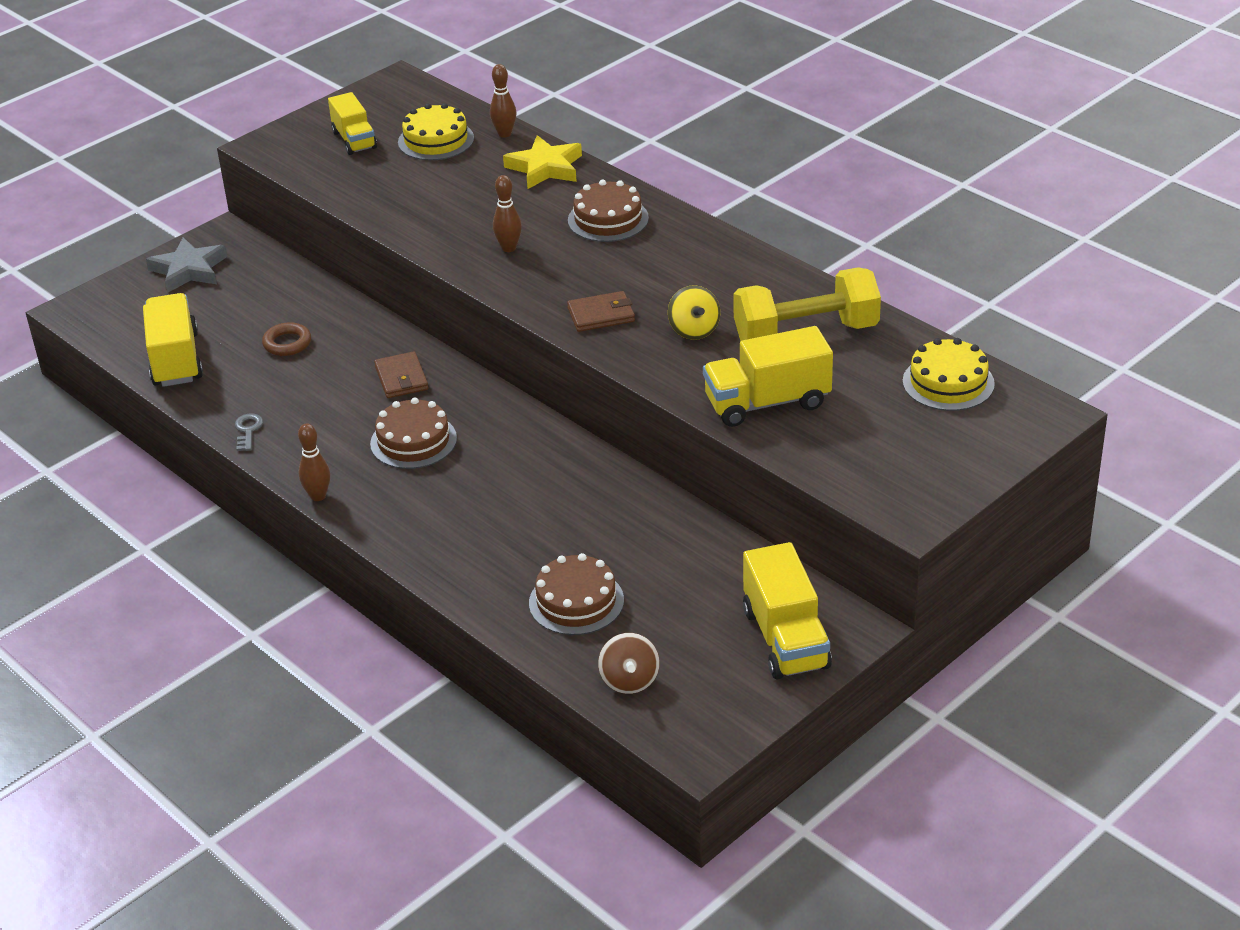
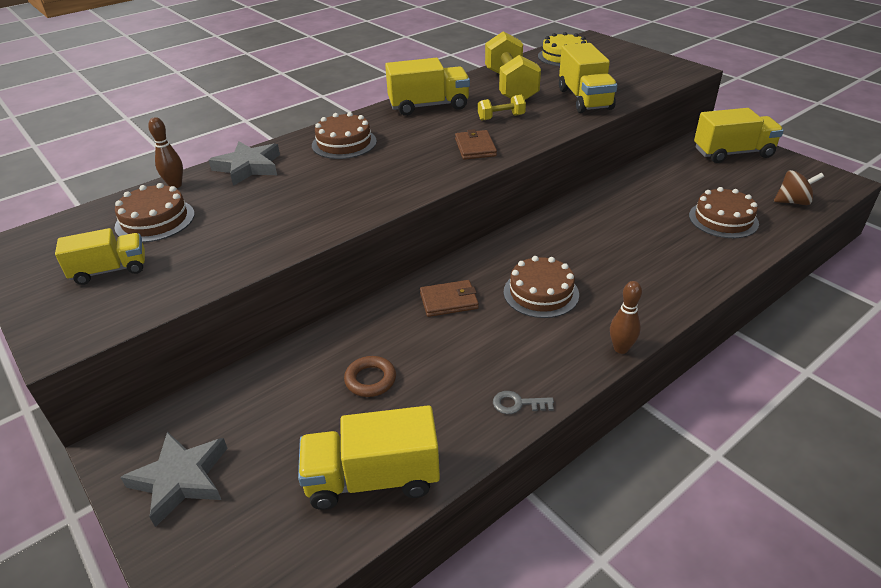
camera: 85 degrees left, 0 degrees up
yellow cake [398,103,474,160] -> brown cake [114,183,195,243]
brown bowling pin [493,175,522,252] -> none
yellow star [503,135,582,189] -> grey star [209,142,280,186]
yellow spinning top [668,285,720,340] -> yellow dumbbell [478,95,526,121]
none -> yellow truck [385,58,470,116]

